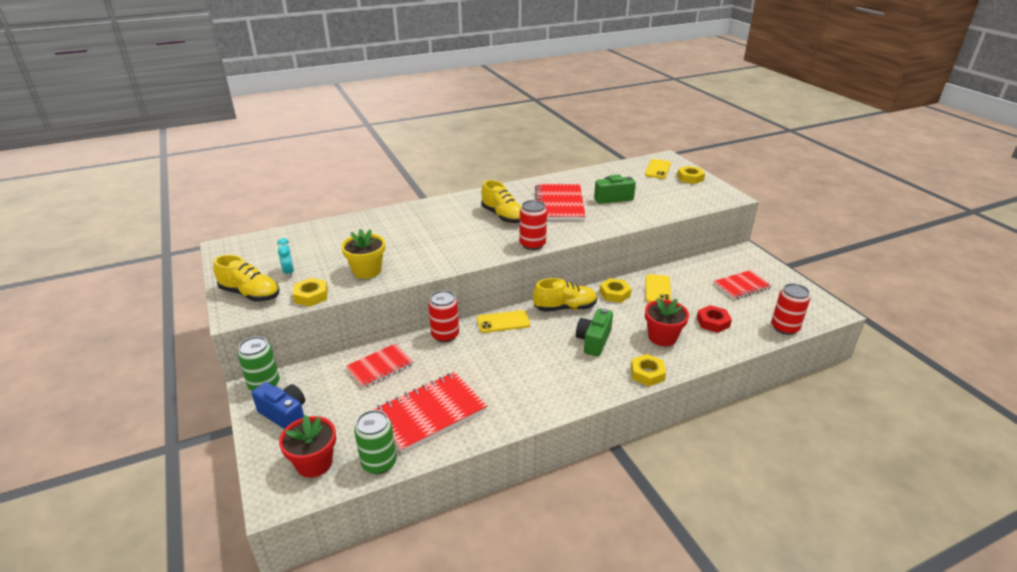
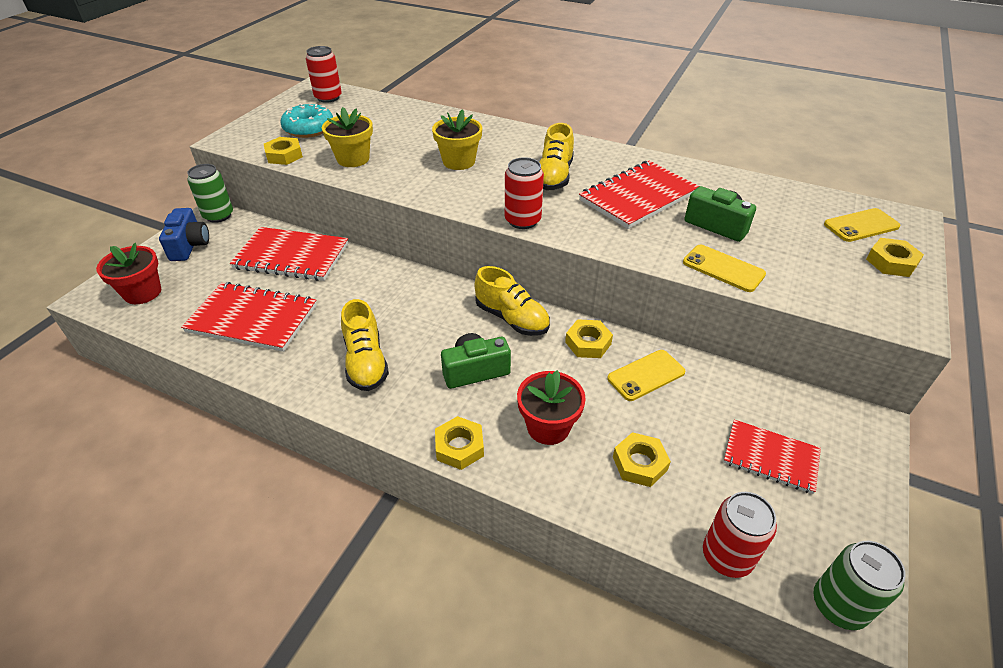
camera: 50 degrees right, 10 degrees up
yellow shoe [213,255,279,301] -> yellow shoe moved to [341,299,389,391]
turquoise clock [277,238,294,278] -> turquoise donut [280,104,333,138]
red notebook [345,344,413,388] -> red notebook [230,227,348,281], size x1.57
green can [354,410,397,474] -> green can moved to [813,541,906,630]
red can [428,290,459,342] -> red can moved to [306,46,342,103]
yellow phone [477,310,530,333] -> yellow phone moved to [683,245,766,292]
red nut [697,305,732,333] -> yellow nut [613,432,671,487]
none -> yellow flower pot [432,109,482,170]

